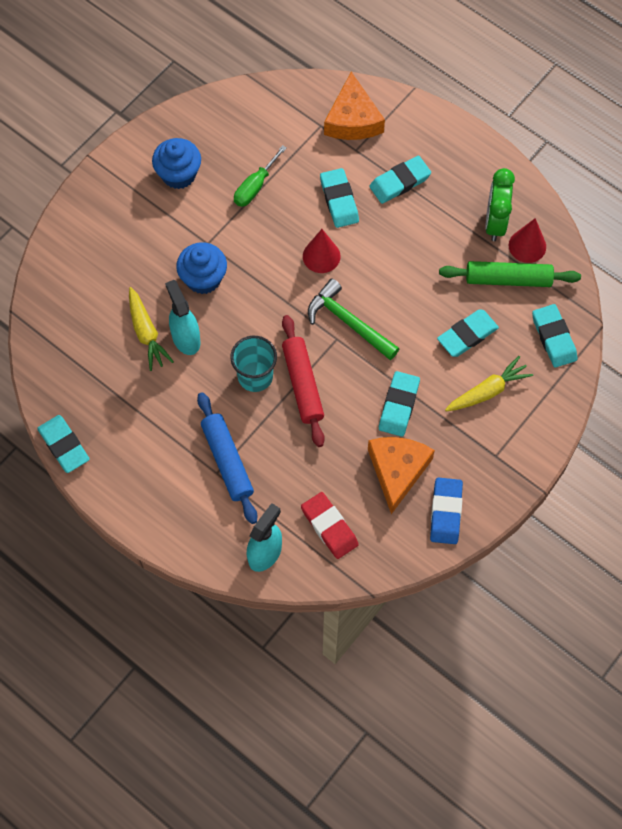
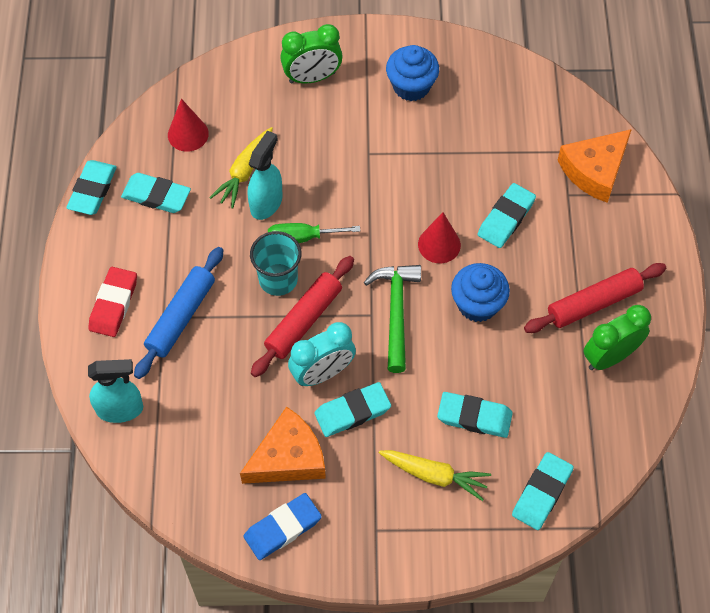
camera: 50 degrees right, 5 degrees down
blue cupcake [176,242,227,294] -> blue cupcake moved to [451,263,510,322]
green screwdriver [234,145,287,207] -> green screwdriver moved to [268,223,360,243]
red eraser [301,492,359,559] -> red eraser moved to [88,267,137,337]
turquoise eraser [369,156,431,204] -> turquoise eraser moved to [121,173,191,213]
green rolling pin [439,261,581,287] -> none
red cone [509,218,546,263] -> red cone moved to [168,99,209,152]
none -> green clock [280,24,343,83]
none -> turquoise clock [288,322,356,386]
none -> red rolling pin [524,263,666,333]

